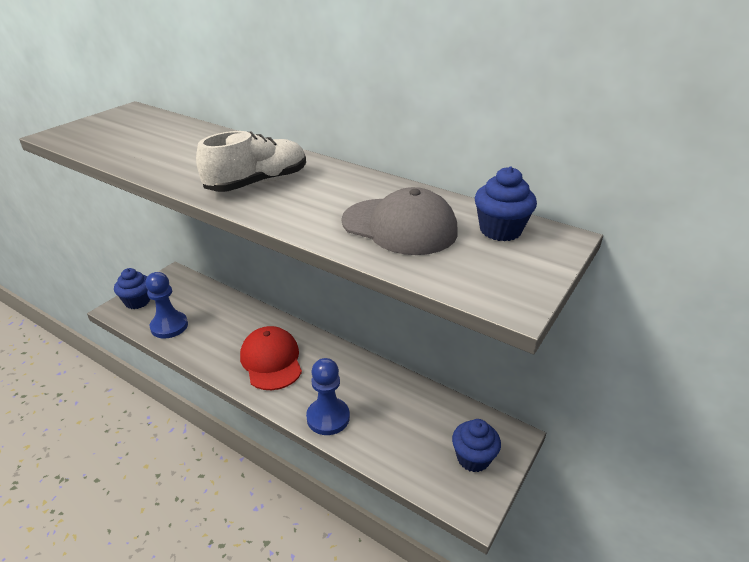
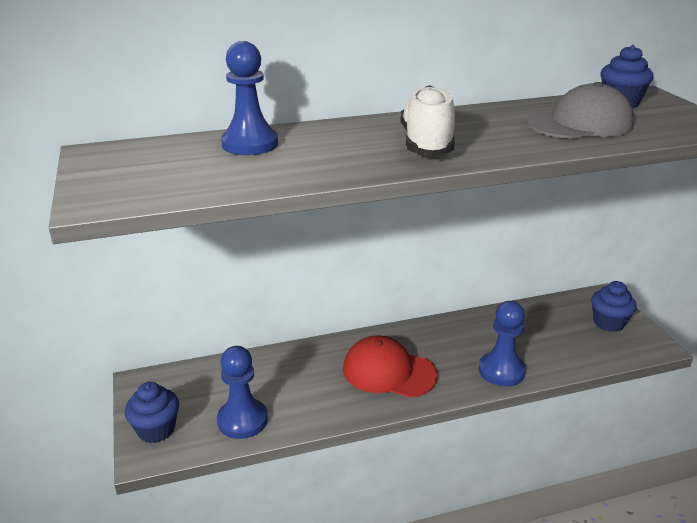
camera: 50 degrees left, 5 degrees down
none -> blue pawn [221,41,278,155]

